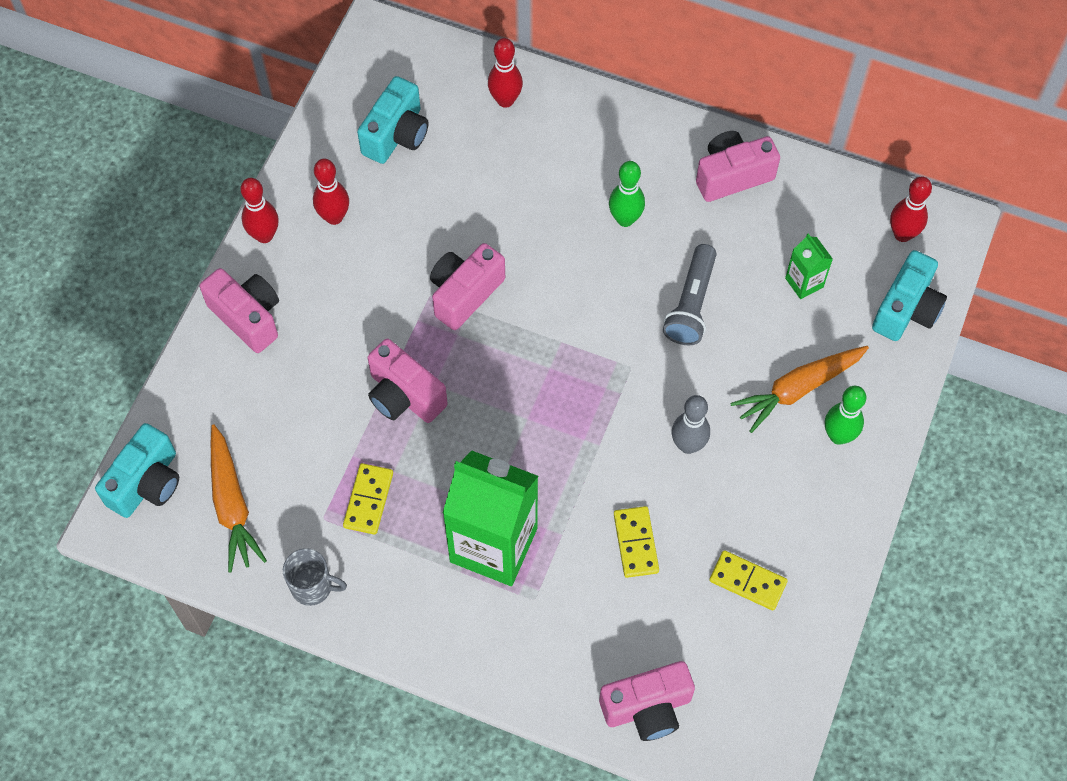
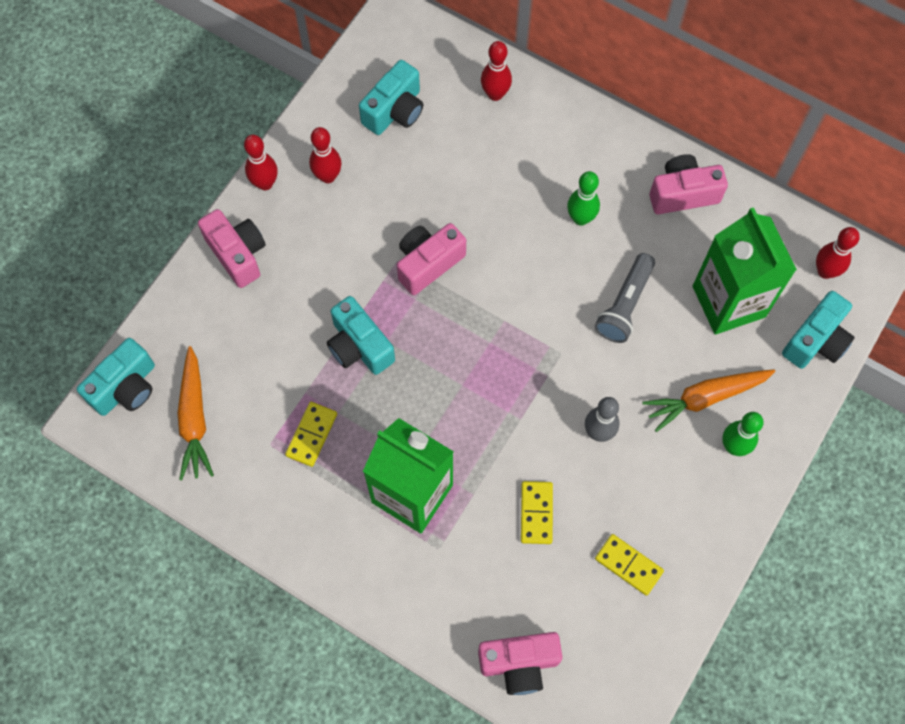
camera: 10 degrees right, 5 degrees up
grey mug [283,548,347,606] -> none
pink camera [368,339,448,423] -> turquoise camera [327,296,395,375]
green carton [785,233,833,299] -> green carton [693,207,797,335], size x2.24

